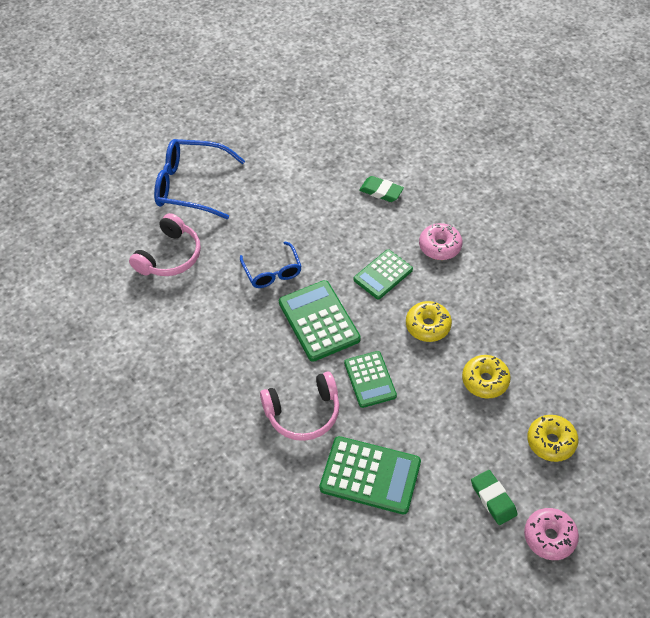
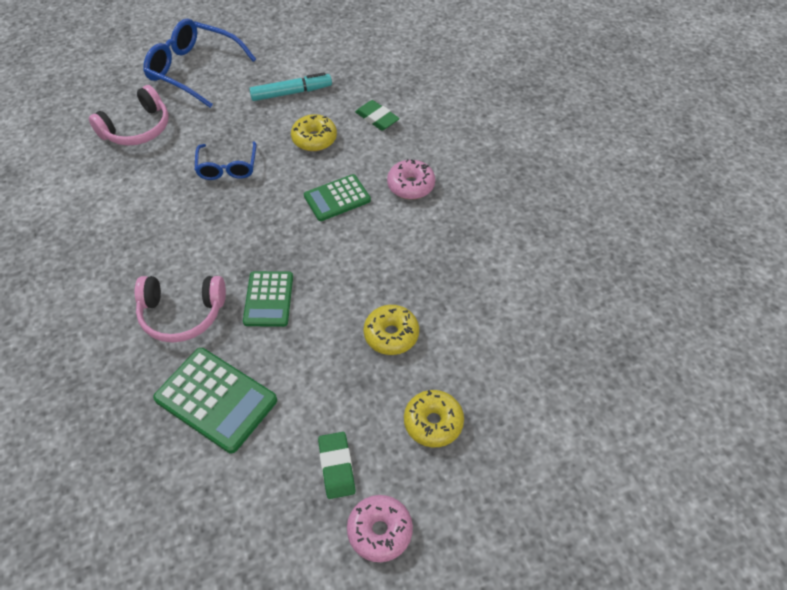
camera: 15 degrees right, 0 degrees up
green calculator [279,280,361,362] -> none
yellow donut [406,301,452,342] -> yellow donut moved to [291,114,337,151]
none -> turquoise marker [249,72,332,101]

